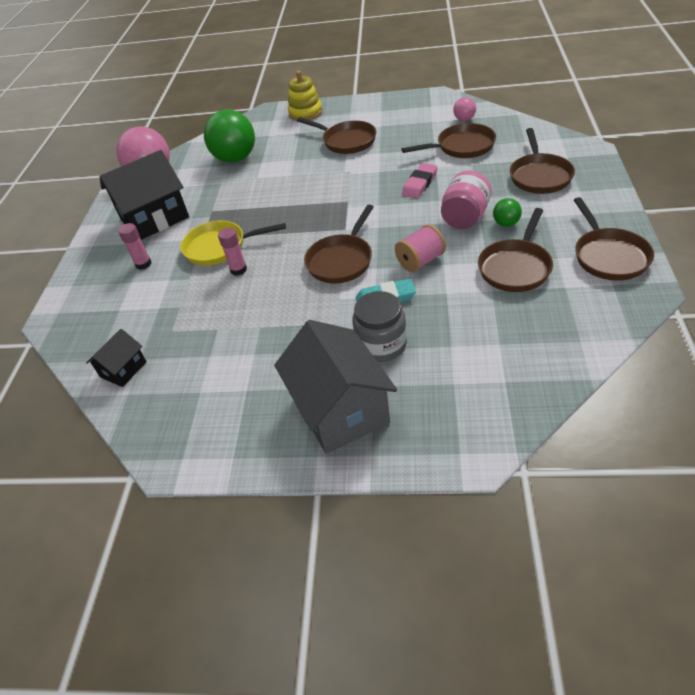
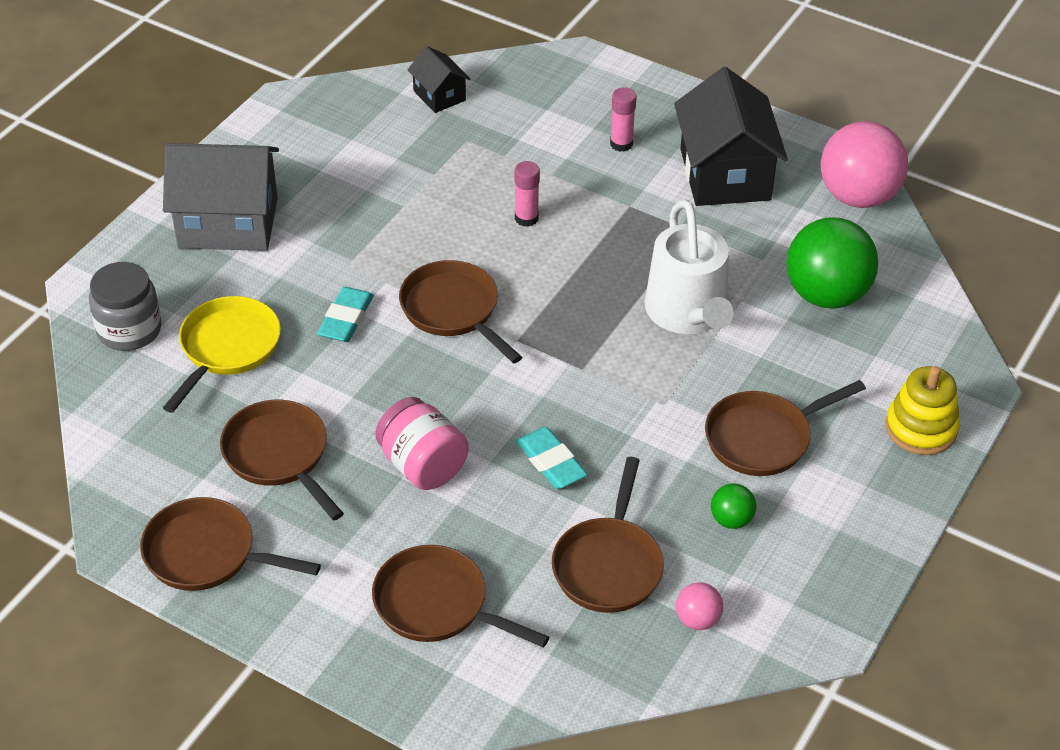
camera: 110 degrees right, 0 degrees up
yellow pan [180,221,286,266] -> yellow pan moved to [163,296,281,413]
grey jar [353,291,407,362] -> grey jar moved to [89,262,162,351]
pink spool [395,224,446,272] -> none
pink eraser [402,163,438,199] -> turquoise eraser [516,427,587,489]
green ball [493,198,522,227] -> green ball moved to [711,483,756,529]
none -> white watering can [644,199,734,334]

